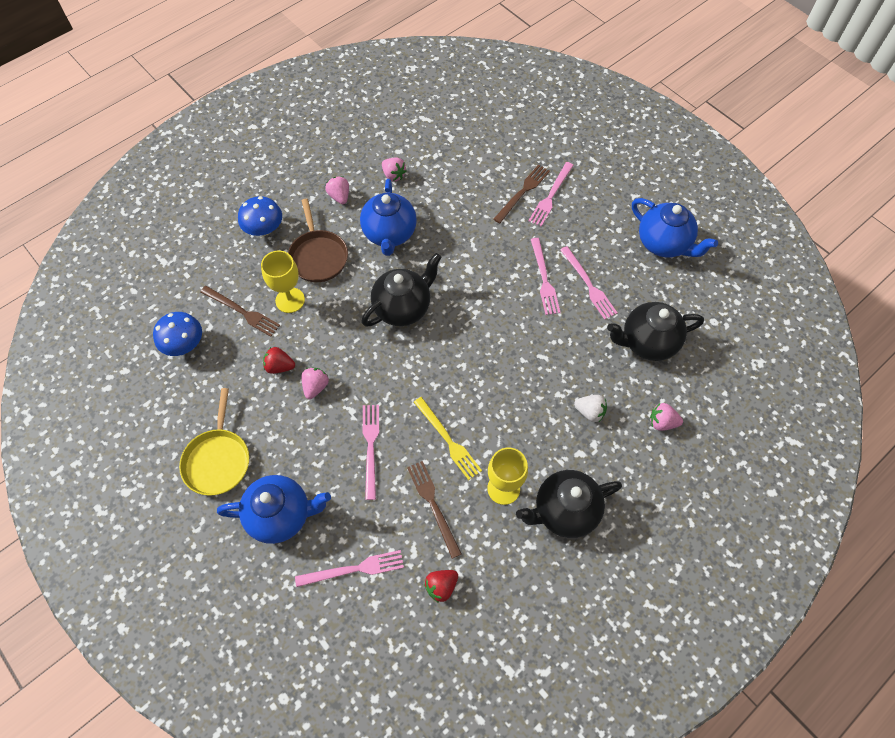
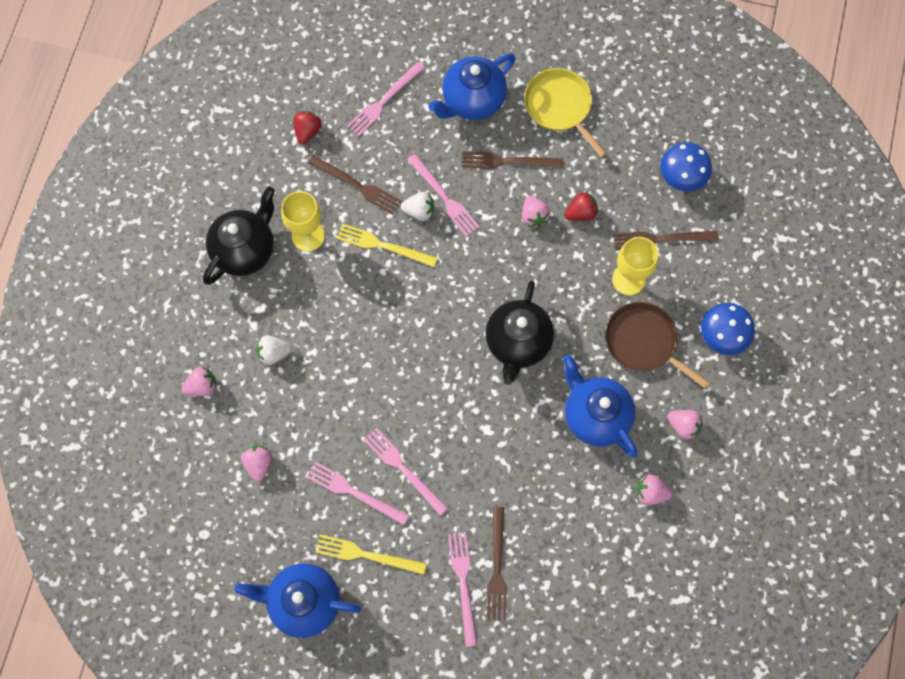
camera: 145 degrees right, 10 degrees up
black teapot [607,302,704,361] -> pink strawberry [241,445,272,482]
none -> yellow fork [316,534,426,575]
none -> white strawberry [401,192,434,221]
none -> brown fork [462,151,563,169]

